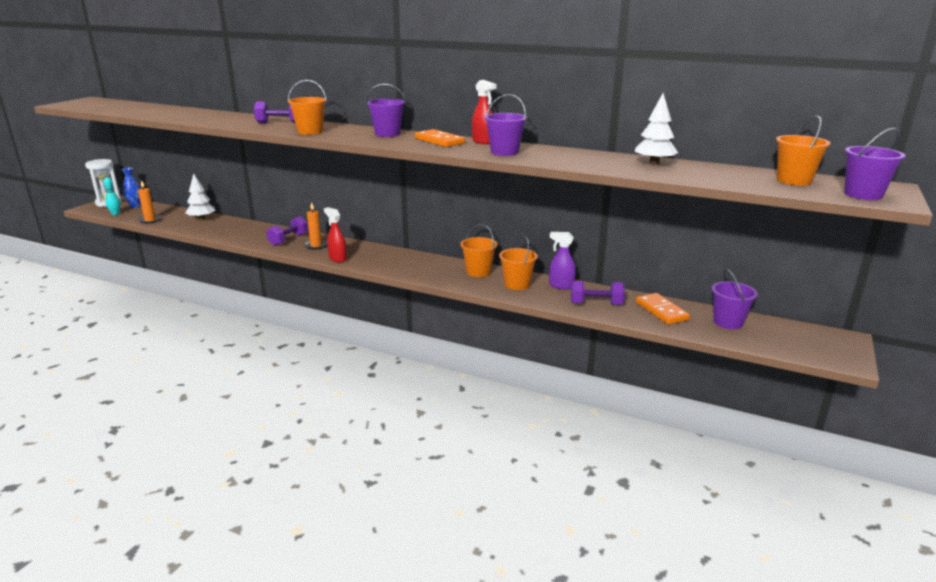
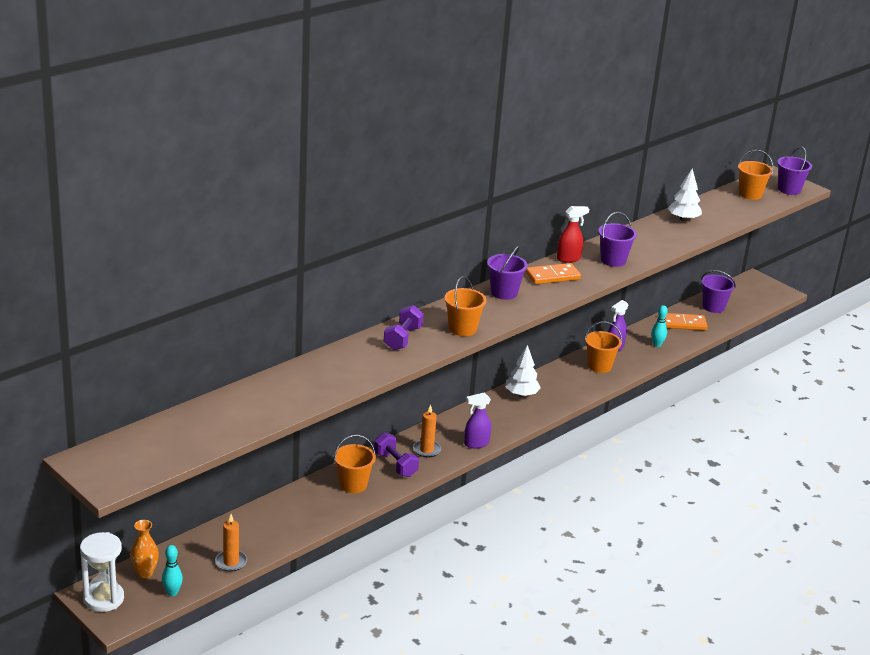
camera: 70 degrees left, 5 degrees up
blue vase [121,167,141,208] -> orange vase [130,520,159,578]
white tree [185,173,216,220] -> white tree moved to [505,345,541,397]
red spray bottle [324,207,347,263] -> purple spray bottle [464,393,491,448]
orange bucket [460,224,497,277] -> orange bucket moved to [334,435,376,493]
purple dumbbell [571,281,625,305] -> turquoise bowling pin [651,305,668,347]

